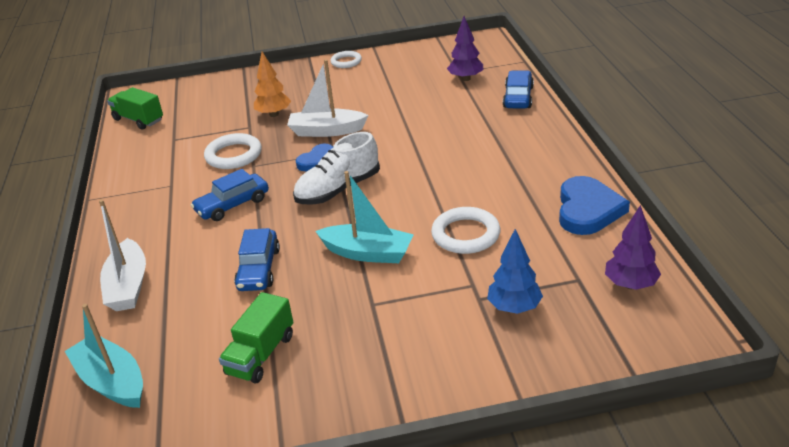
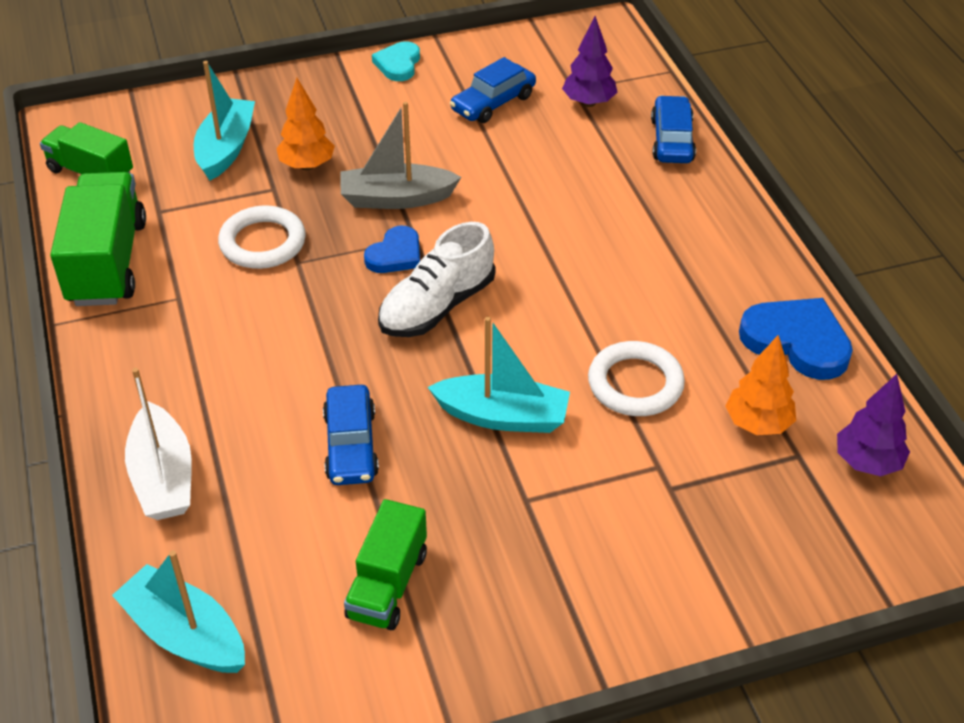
camera: 10 degrees left, 10 degrees up
blue car [191,169,269,221] -> blue car moved to [450,57,536,123]
white boat [287,59,368,137] -> grey boat [341,101,461,209]
white ring [330,51,362,68] -> turquoise heart [372,41,420,81]
blue tree [487,229,543,314] -> none
blue heart [559,176,630,235] -> blue heart turned 60 degrees counterclockwise [739,298,853,380]
none -> green truck [50,172,146,306]
none -> turquoise boat [194,61,255,180]
none -> orange tree [725,335,796,435]

